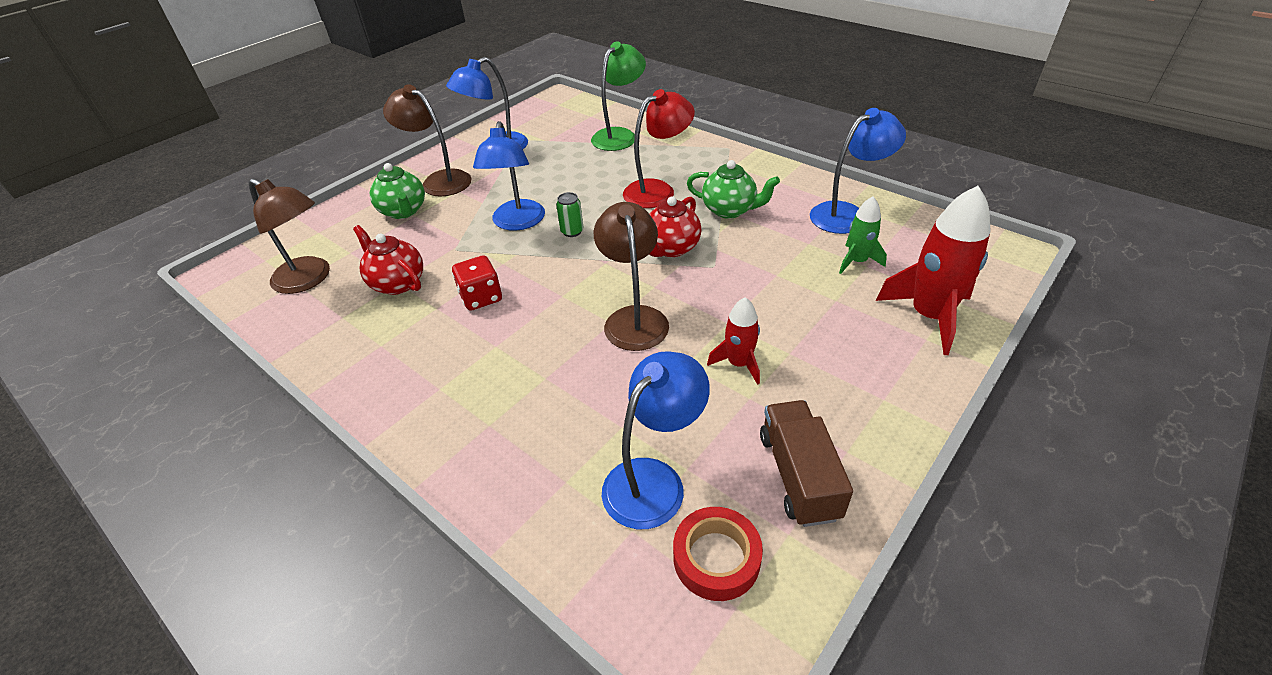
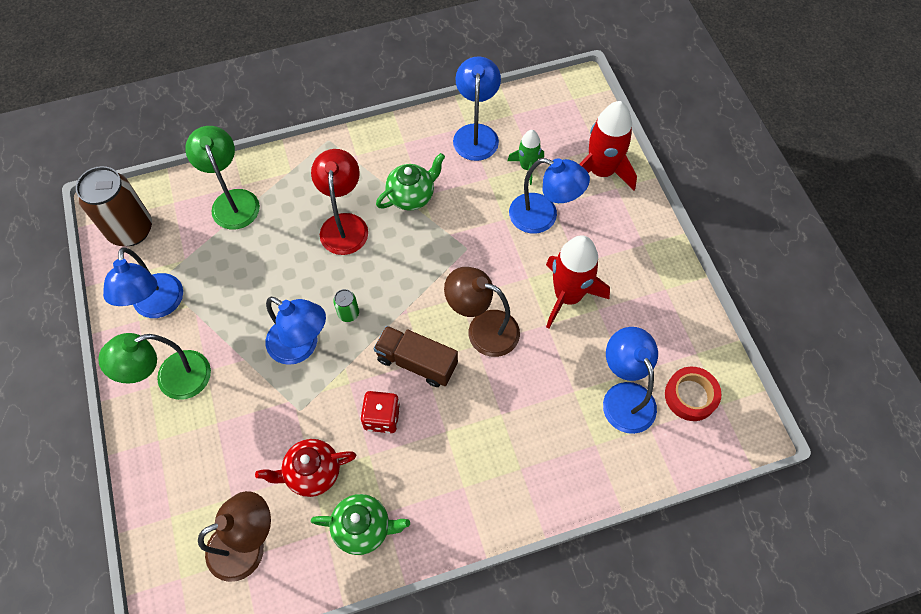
camera: 60 degrees left, 20 degrees up
green teapot [370,163,425,219] -> green teapot moved to [311,494,410,555]
brown lamp [383,84,472,196] -> green lamp [98,333,211,400]
red teapot [649,196,702,257] -> none
red rocket [707,297,760,385] -> red rocket [546,235,610,329], size x1.79
brown truck [760,400,853,527] -> brown truck moved to [374,326,458,387]
none -> brown can [76,166,152,246]
none -> blue lamp [509,158,590,234]

